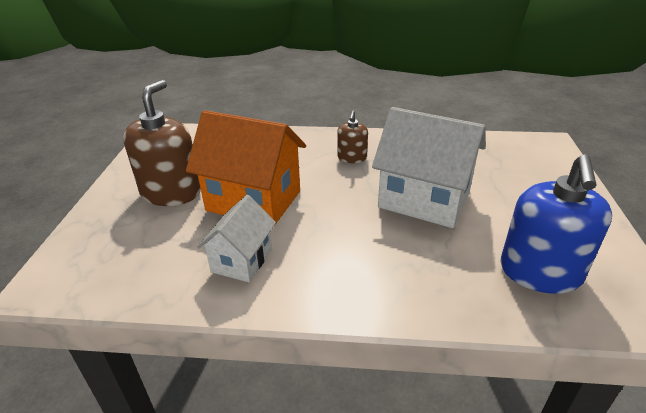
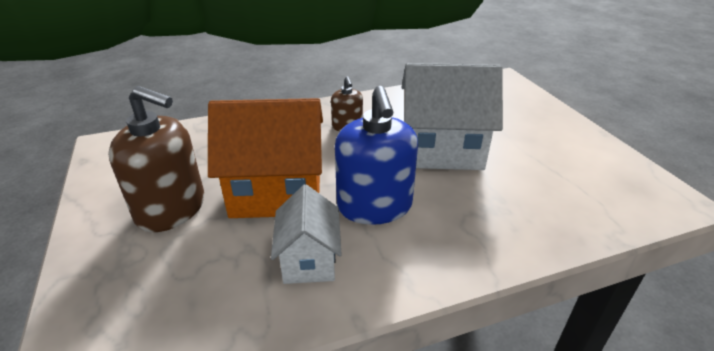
camera: 25 degrees left, 0 degrees up
brown soap dispenser [123,80,201,206] -> brown soap dispenser turned 120 degrees clockwise [108,86,204,232]
blue soap dispenser [500,154,612,294] -> blue soap dispenser moved to [335,86,418,225]

